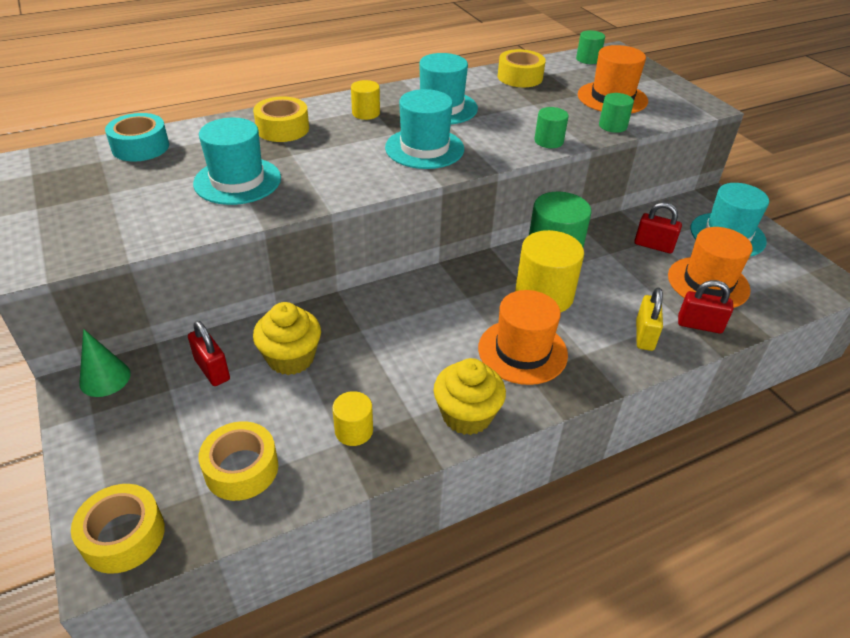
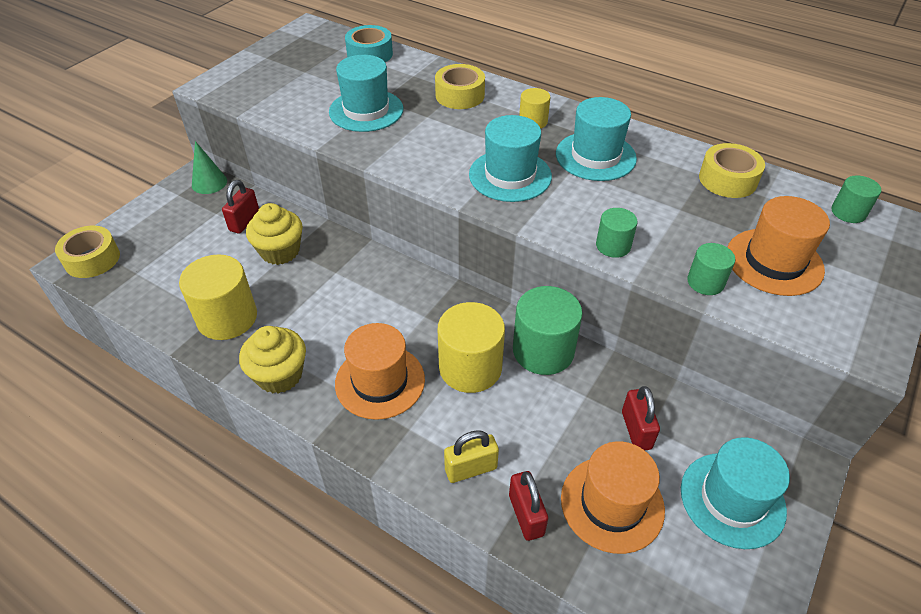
camera: 60 degrees right, 5 degrees up
yellow tape [199,421,278,501] -> none
yellow cylinder [332,391,373,446] -> yellow cylinder [179,255,257,340], size x1.88

